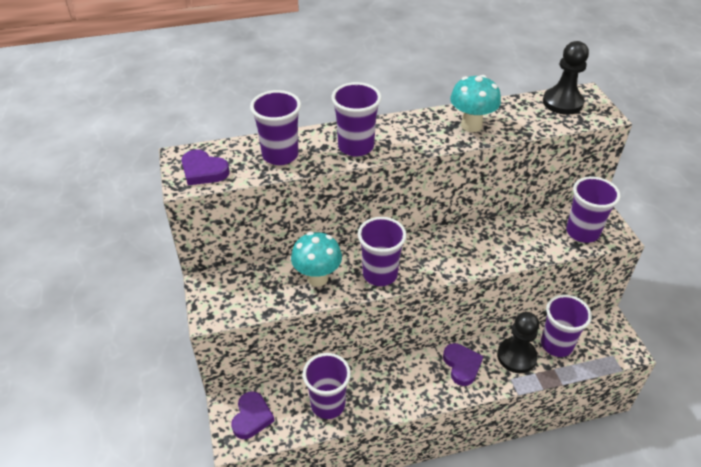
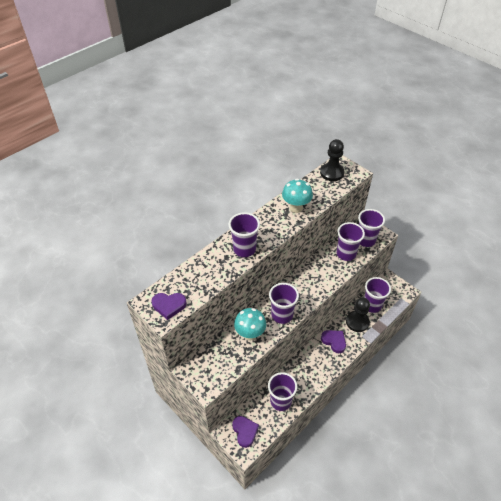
camera: 30 degrees left, 5 degrees up
purple cup [250,90,301,165] -> purple cup moved to [337,222,365,261]

